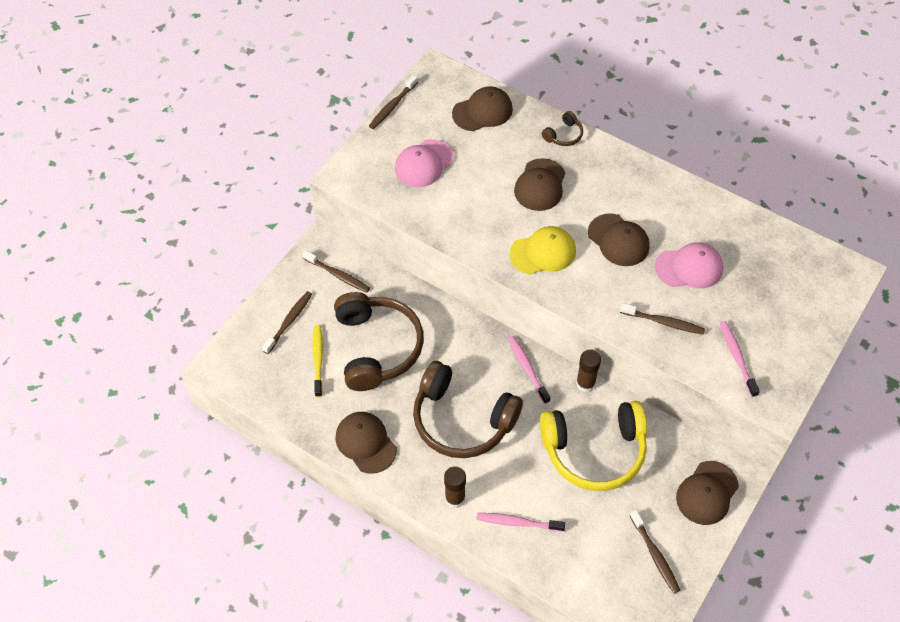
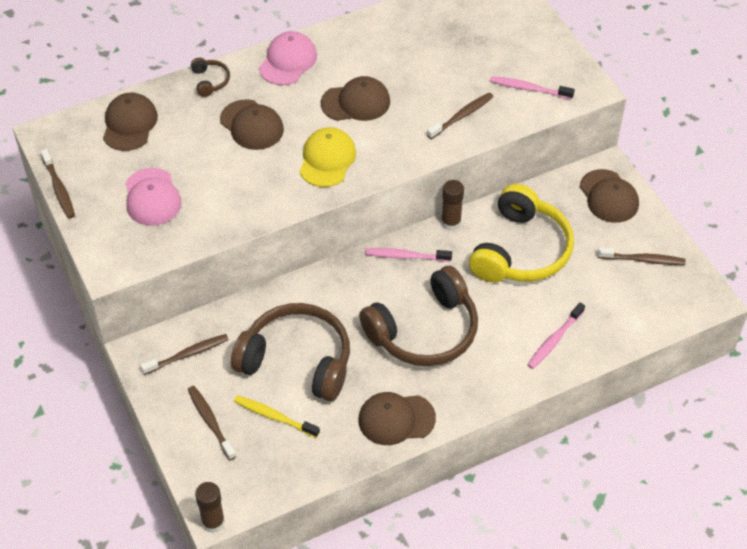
camera: 60 degrees left, 5 degrees down
brown glue stick [444,466,466,508] -> brown glue stick moved to [195,482,225,533]
pink cap [655,242,723,288] -> pink cap moved to [259,31,317,85]

